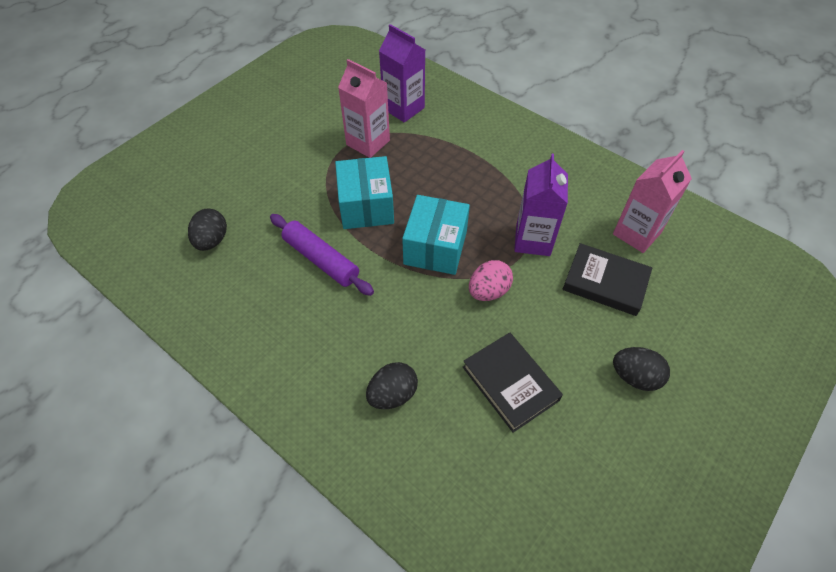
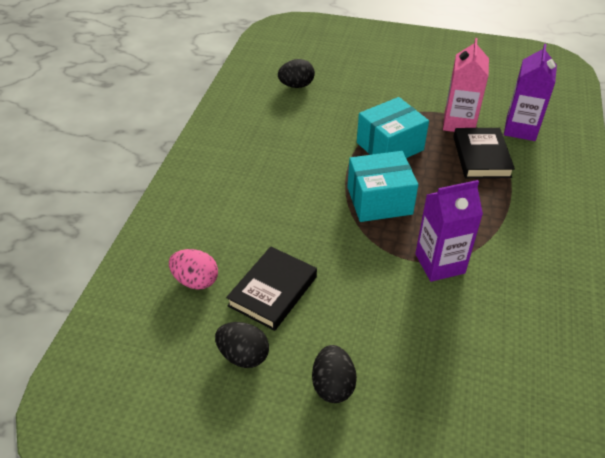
camera: 65 degrees right, 10 degrees down
purple rolling pin [270,214,374,296] -> none
black egg [366,362,418,409] -> black egg moved to [215,322,269,368]
pink egg [469,260,513,301] -> pink egg moved to [169,249,218,290]
black book [563,243,652,316] -> black book moved to [453,128,515,178]
pink carton [613,150,692,253] -> none

